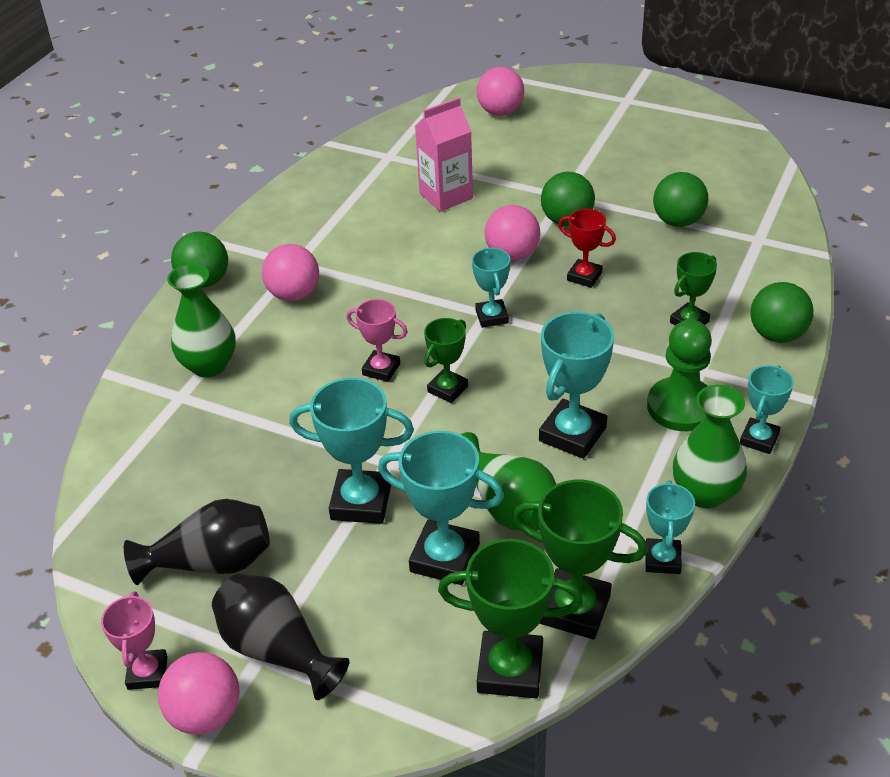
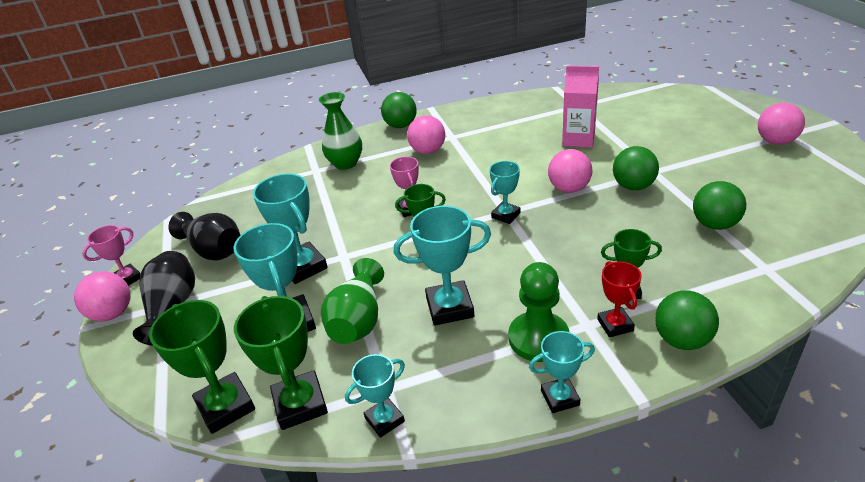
camera: 50 degrees right, 5 degrees down
pink ball [477,67,524,116] -> pink ball moved to [758,103,805,145]
red trophy [558,209,616,288] -> red trophy moved to [597,261,642,338]
green vase [673,385,747,509] -> none

